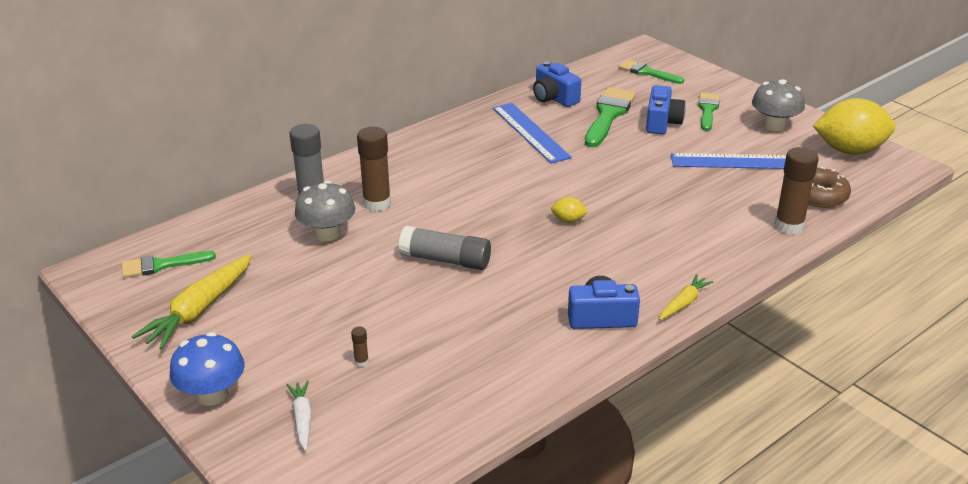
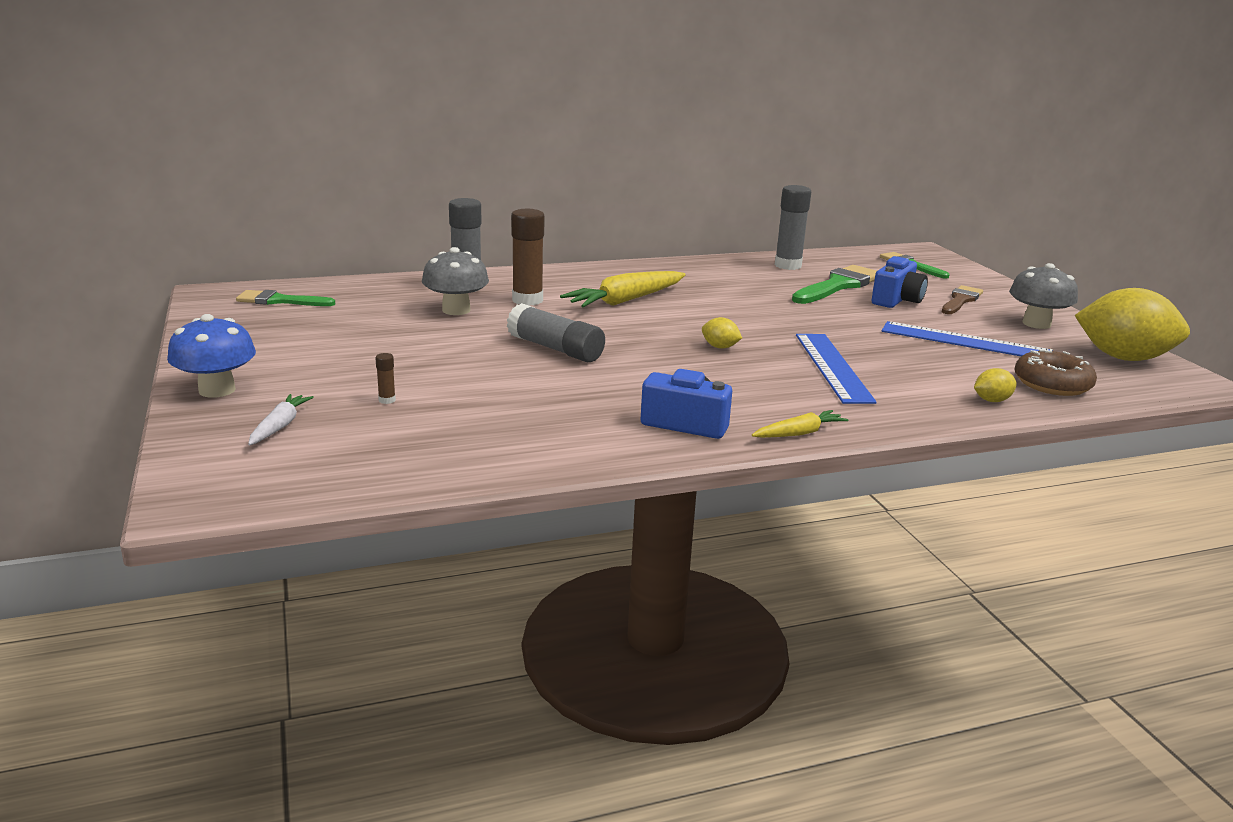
camera: 20 degrees right, 10 degrees down
yellow carrot [132,254,252,349] -> yellow carrot moved to [560,271,686,308]
blue ruler [493,103,572,164] -> blue ruler moved to [796,334,877,404]
blue camera [533,61,581,107] -> grey glue stick [775,185,811,270]
green brush [698,92,719,131] -> brown brush [942,285,983,314]
brown glue stick [775,147,819,235] -> yellow lemon [974,368,1017,402]

